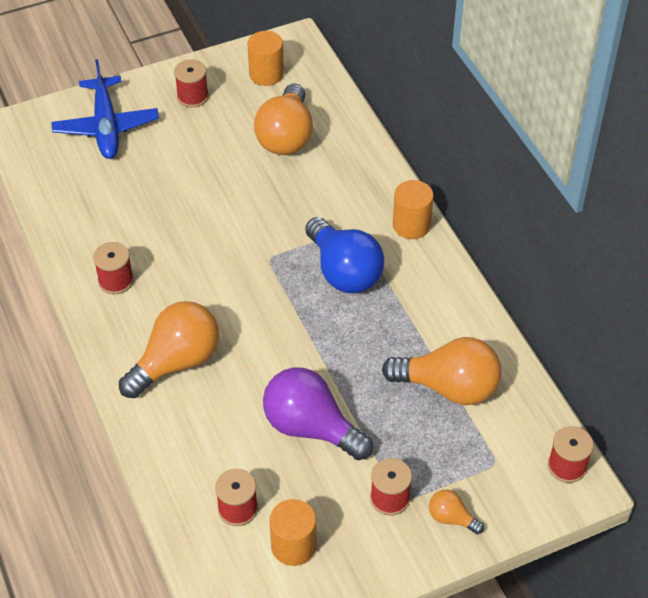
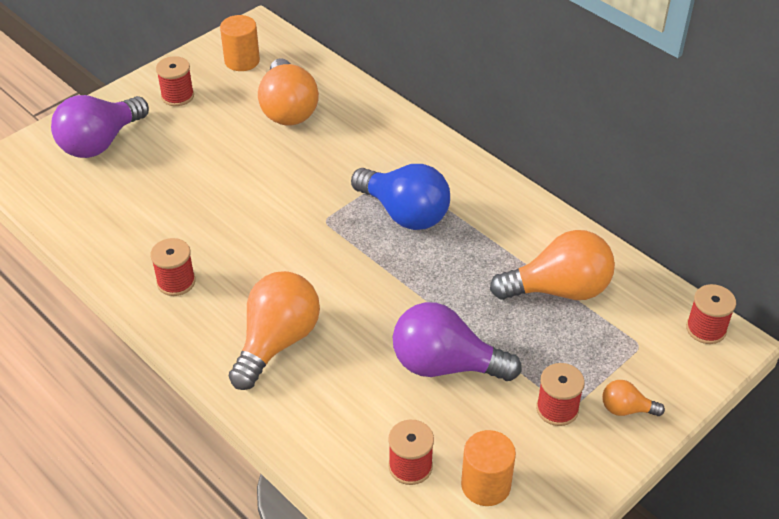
camera: 20 degrees left, 5 degrees down
blue plane [51,59,159,159] -> purple light bulb [51,95,149,158]
orange cylinder [393,180,433,239] -> none

